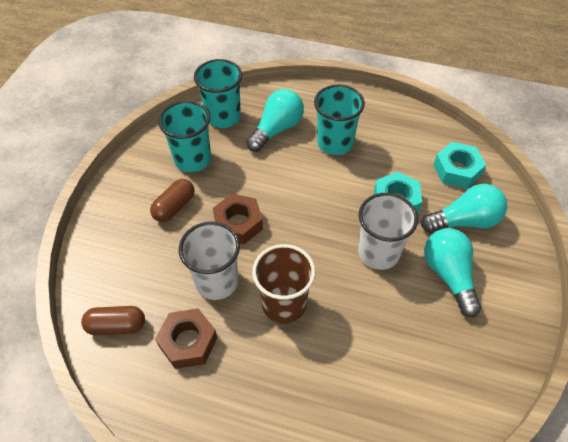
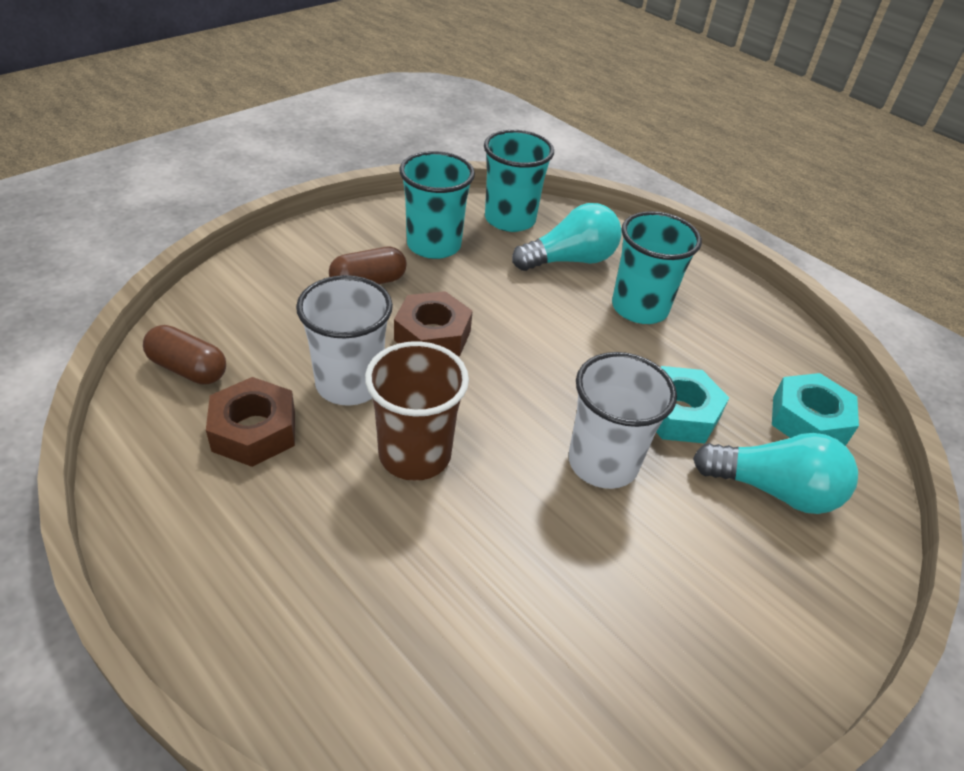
camera: 25 degrees right, 10 degrees down
turquoise light bulb [424,228,482,317] -> none

